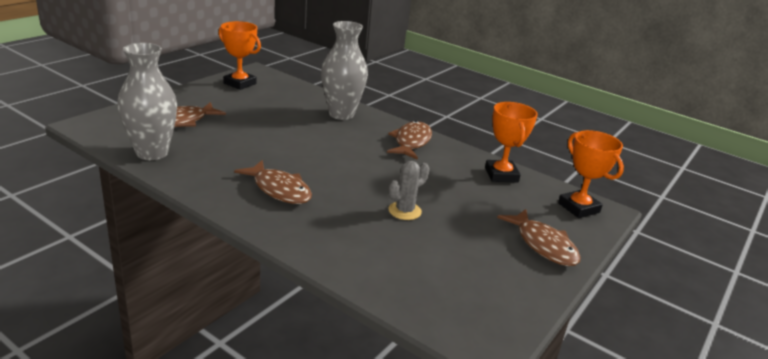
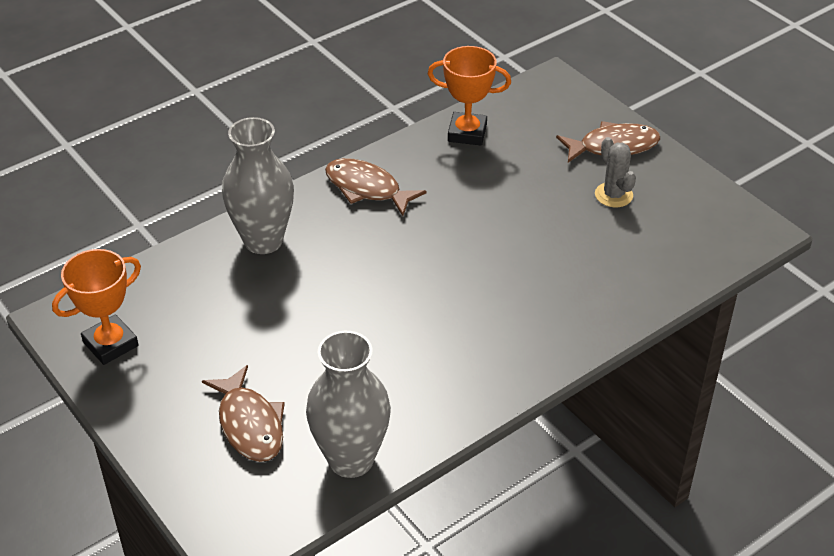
camera: 70 degrees left, 15 degrees up
brown fish [234,160,312,204] -> none
grey cactus [389,161,430,220] -> grey cactus moved to [595,137,636,207]
orange trophy [558,130,624,218] -> none

